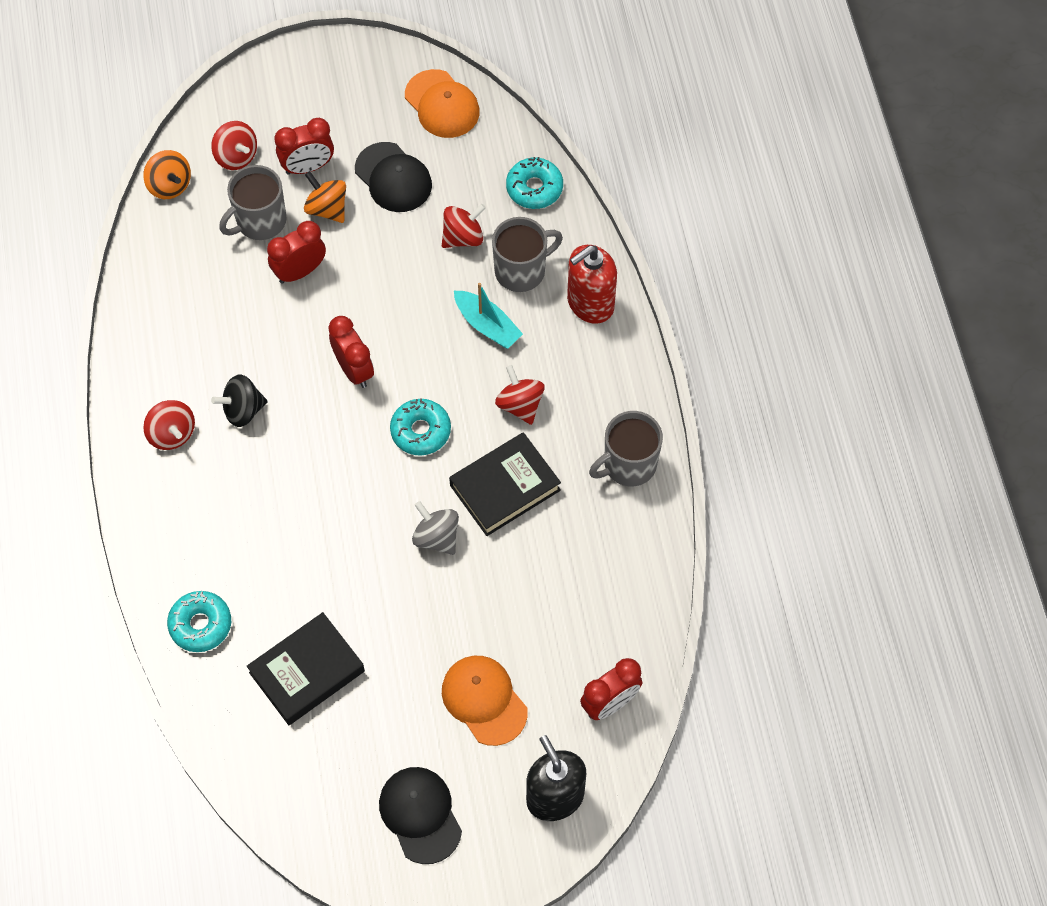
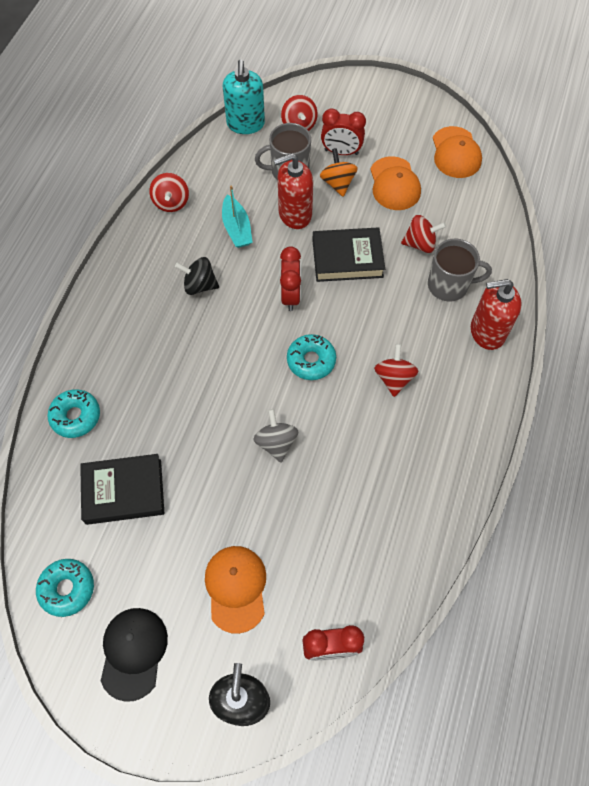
camera: 30 degrees right, 0 degrees up
orange spinning top [143,150,191,199] -> turquoise soap dispenser [223,59,265,134]
red spinning top [143,400,195,450] -> red spinning top moved to [149,173,189,212]
red clock [267,221,326,284] -> red soap dispenser [274,153,313,229]
black cap [355,142,432,212] -> orange cap [370,156,421,210]
black book [449,432,561,536] -> black book moved to [312,228,385,282]
turquoise boat [454,283,523,349] -> turquoise boat moved to [222,185,253,248]
turquoise donut [506,157,563,209] -> turquoise donut moved to [36,559,94,617]
grey mug [589,411,663,486] -> none

